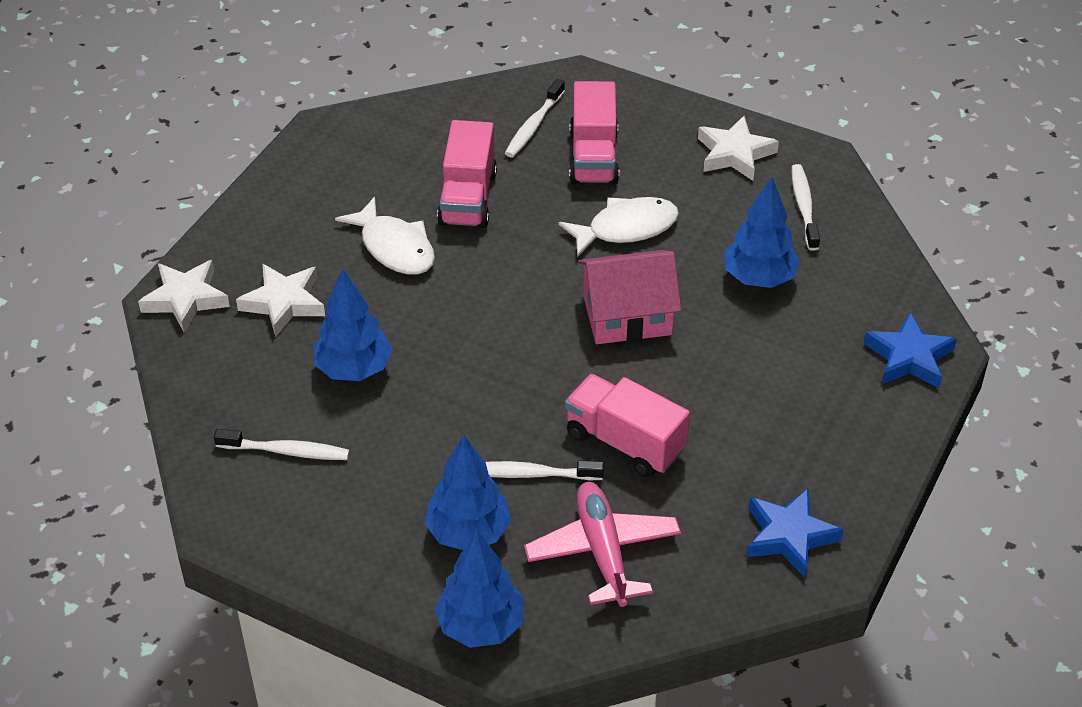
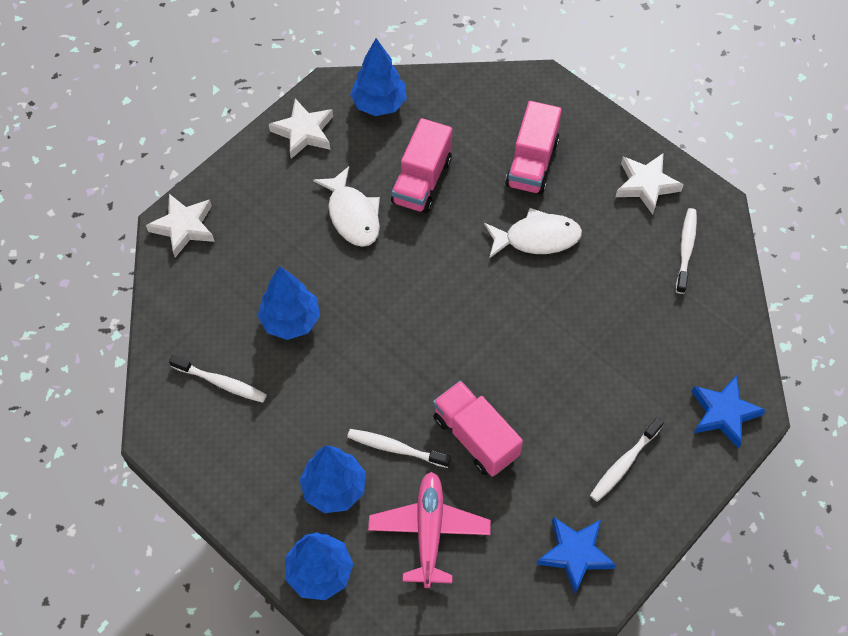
camera: 15 degrees right, 15 degrees up
white star [236,264,325,337] -> white star moved to [269,99,333,159]
white toothbrush [505,79,565,158] -> white toothbrush moved to [590,417,664,502]
pink house [578,250,681,344] -> none
blue tree [724,177,800,288] -> blue tree moved to [350,38,407,116]

